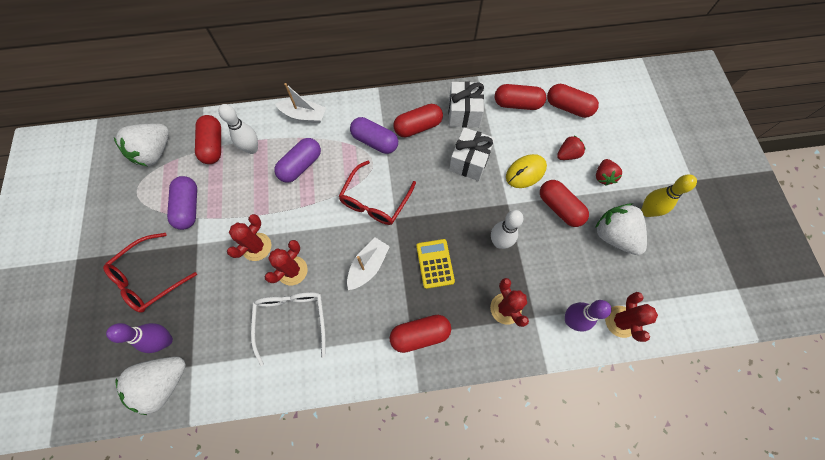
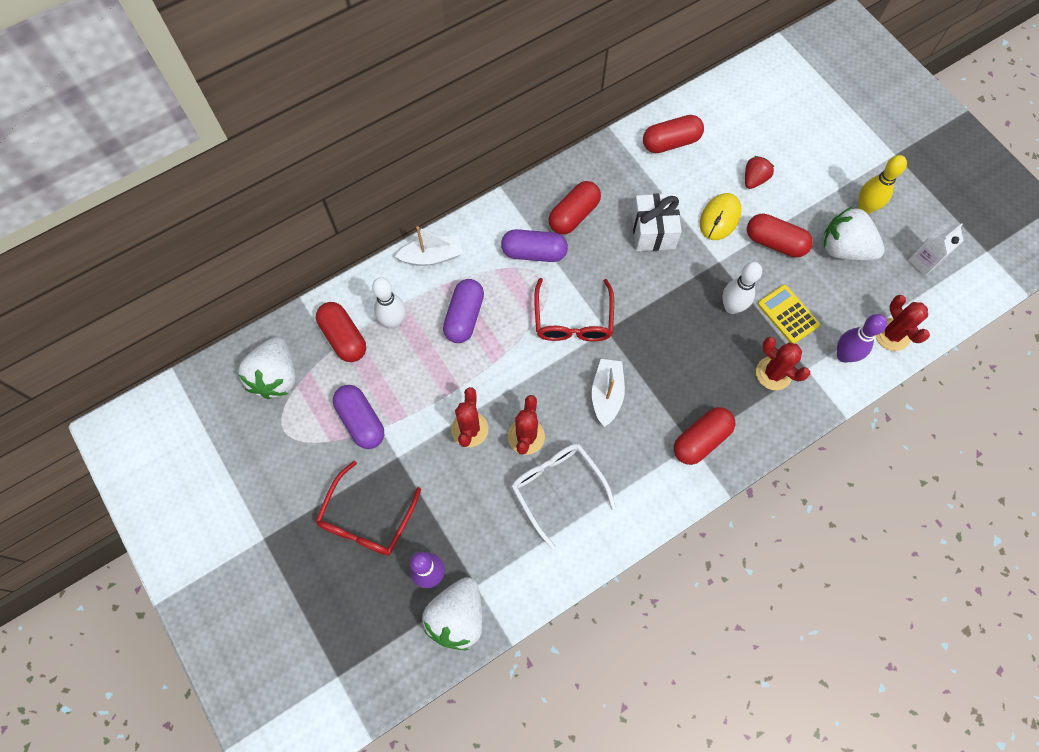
camera: 25 degrees left, 0 degrees up
yellow calculator [416,239,455,289] -> yellow calculator moved to [758,285,820,344]
white gift [449,81,484,128] -> none
red capsule [547,84,599,118] -> none
red strawberry [596,159,622,185] -> none
none -> white carton [908,224,964,276]

